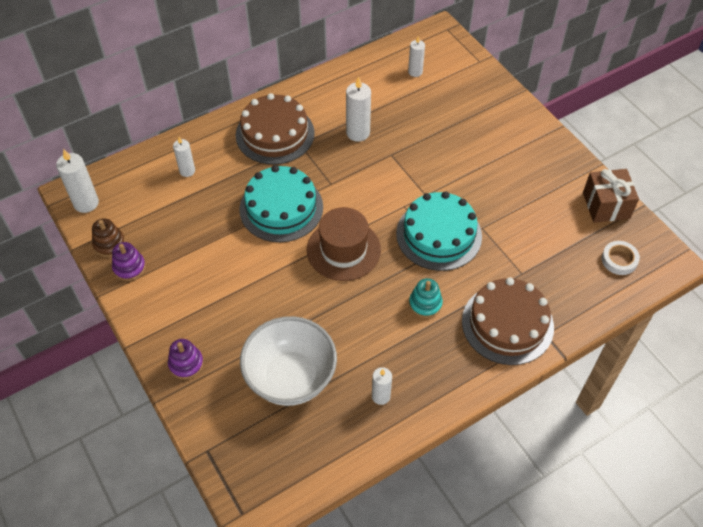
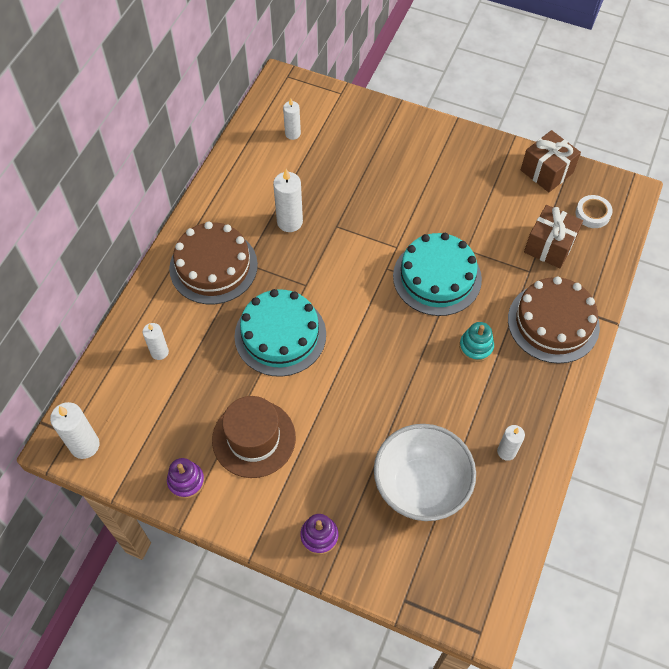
camera: 35 degrees left, 5 degrees up
brown stacking toy [92,218,126,257] -> none
brown hat [307,207,381,281] -> brown hat moved to [212,396,296,478]
none -> brown gift [524,205,583,268]

